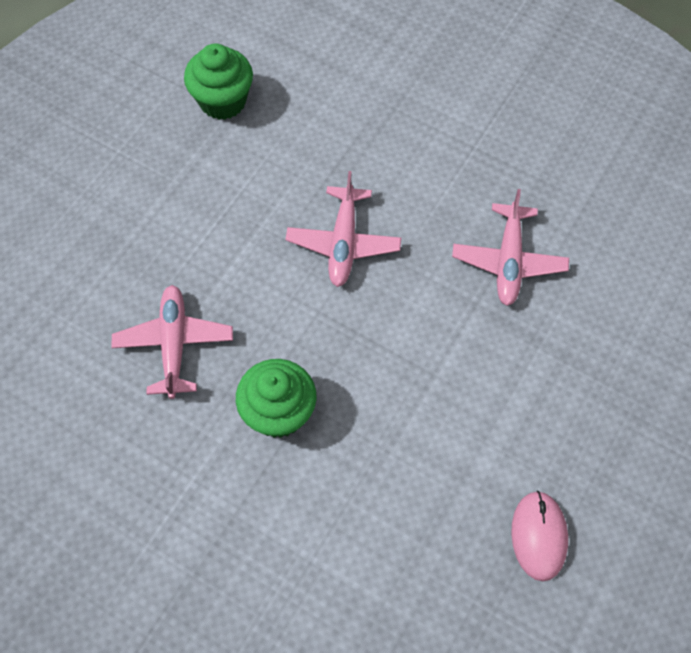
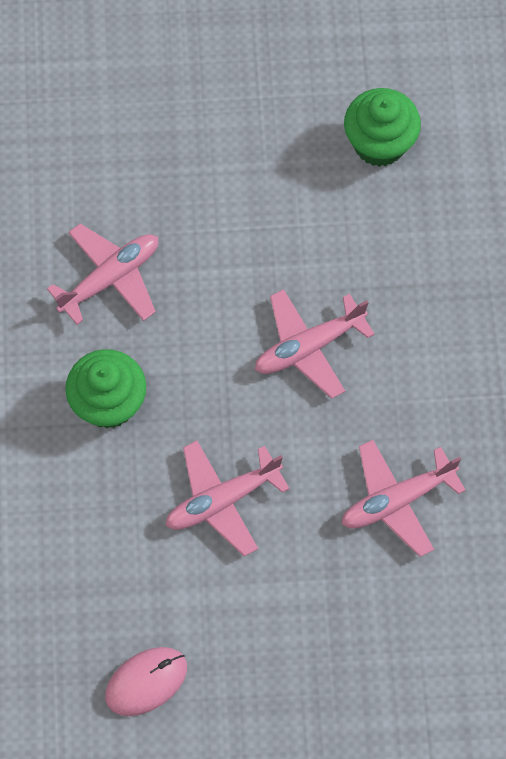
camera: 55 degrees right, 5 degrees up
none -> pink plane [166,440,290,556]

